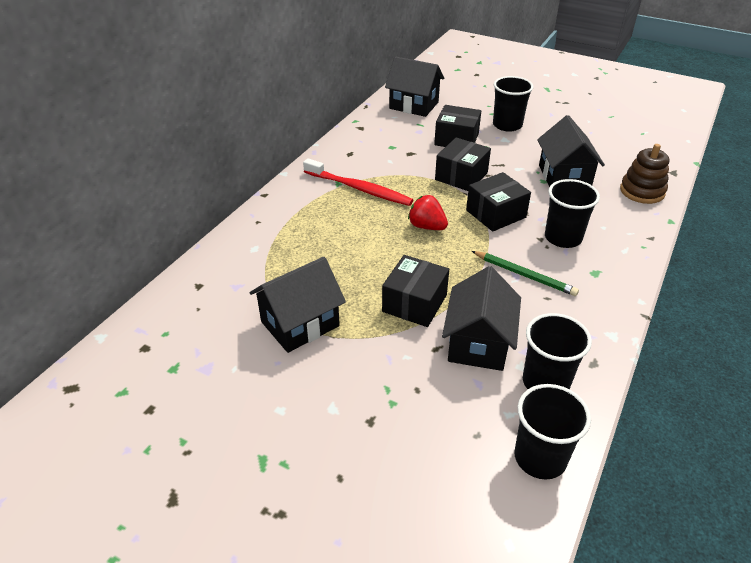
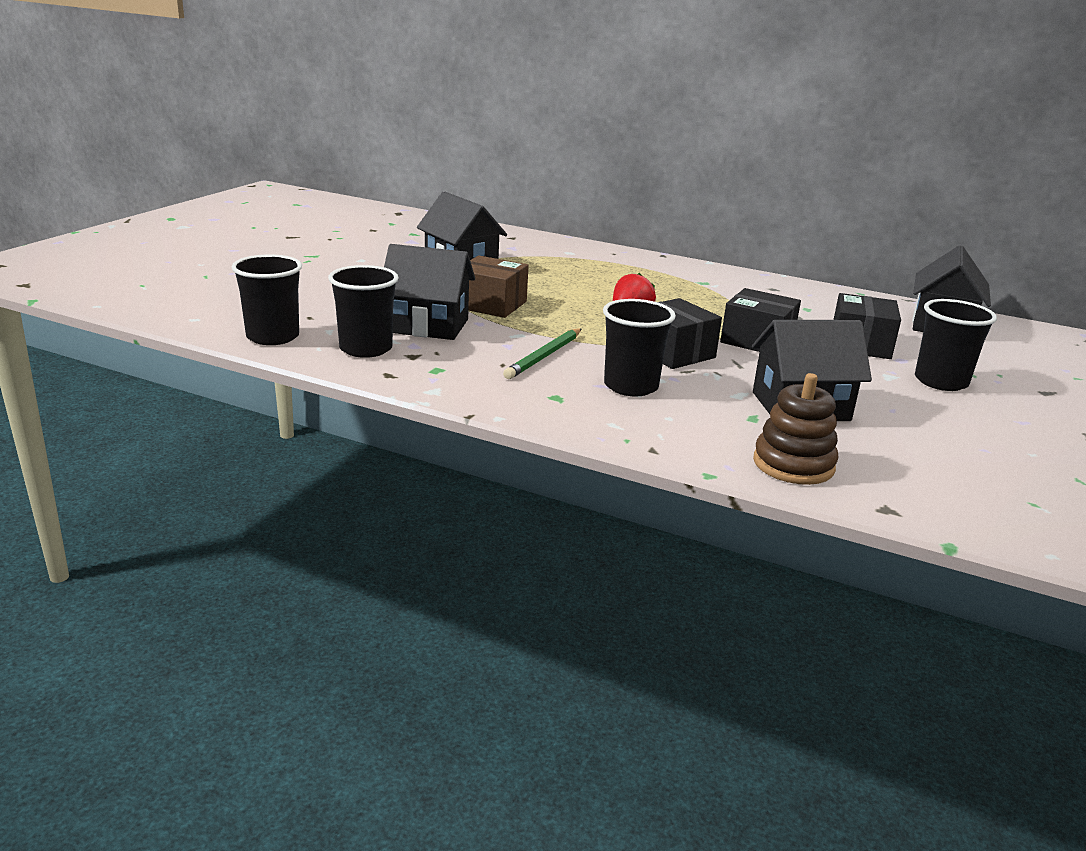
camera: 85 degrees right, 15 degrees down
red toothbrush [303,158,413,206] -> none
black box [382,255,449,327] -> brown box [468,255,529,318]

